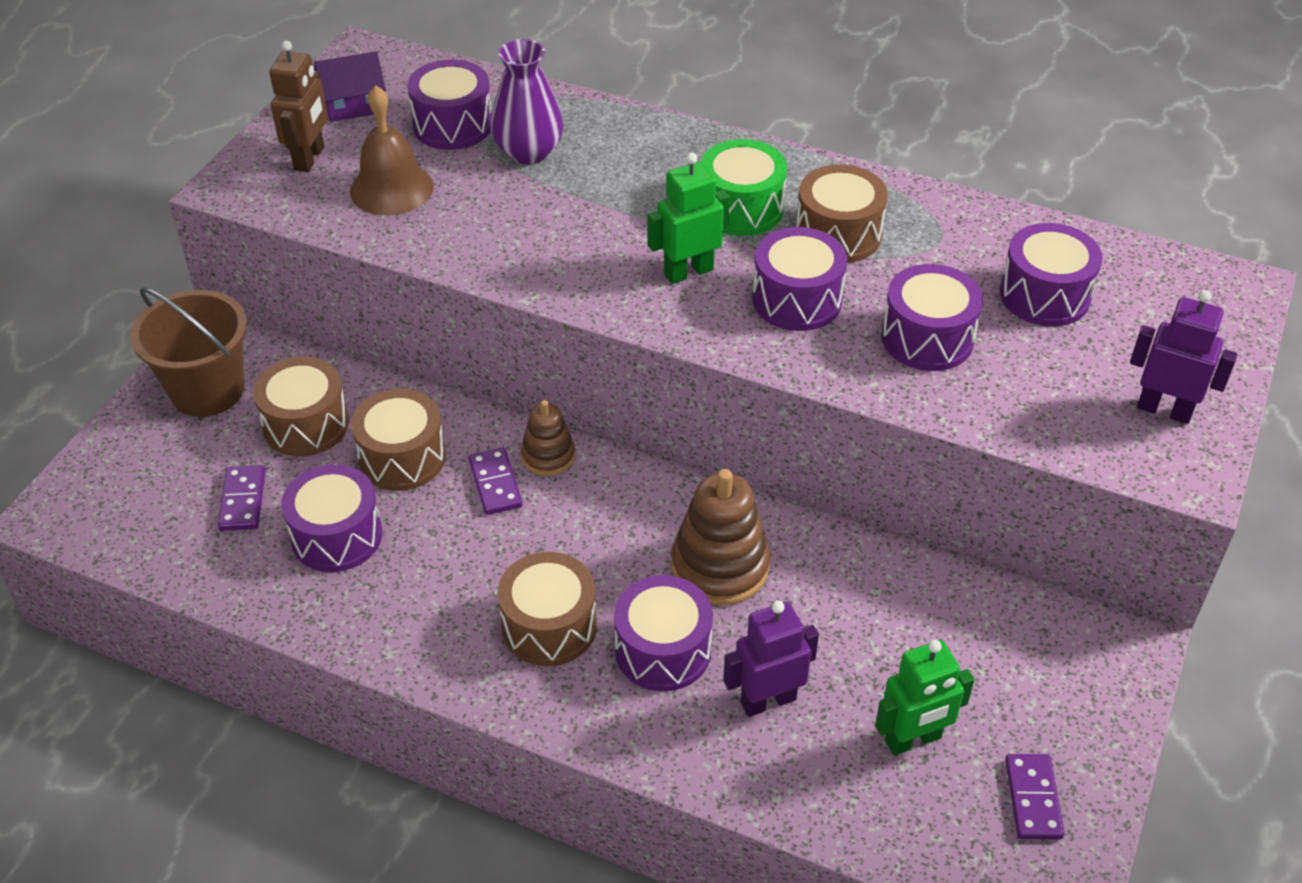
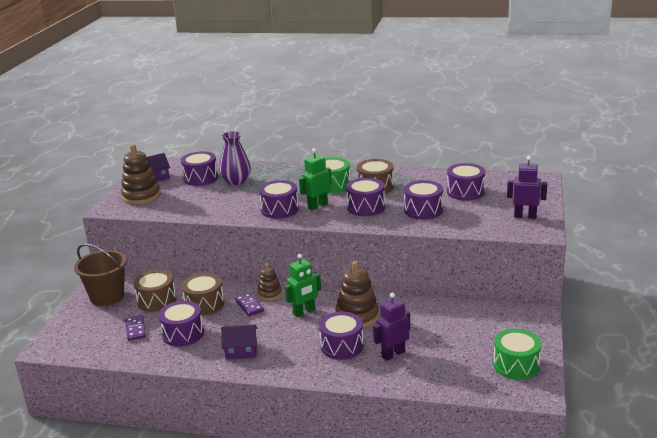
camera: 10 degrees left, 20 degrees down
brown robot [269,40,328,172] -> brown stacking toy [121,144,161,204]
brown bell [350,85,434,215] -> none
brown drum [497,552,597,666] -> none
green robot [875,640,975,755] -> green robot moved to [285,254,321,317]
purple domino [1005,754,1065,839] -> green drum [493,329,541,380]
none -> purple house [221,325,257,360]
none -> purple drum [259,180,299,219]

